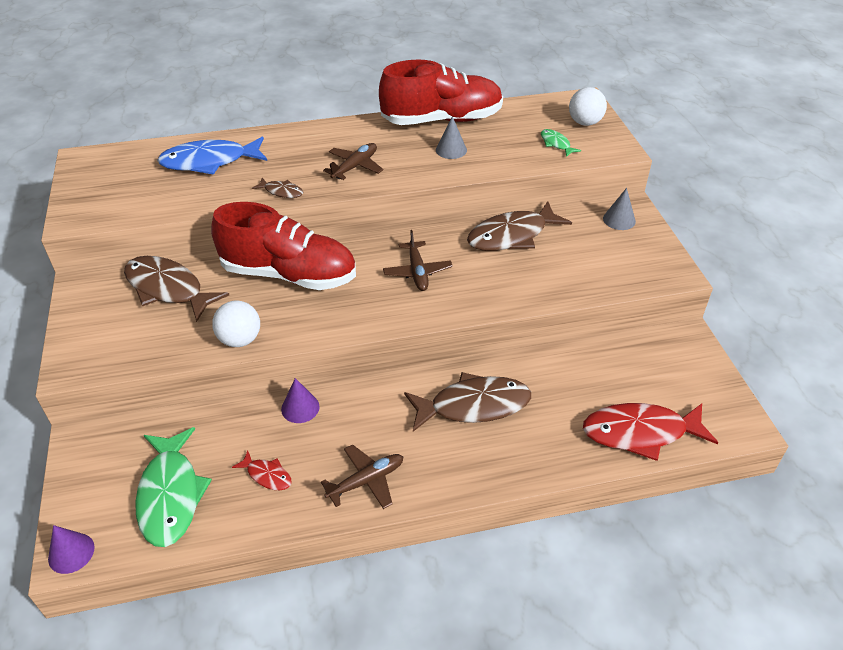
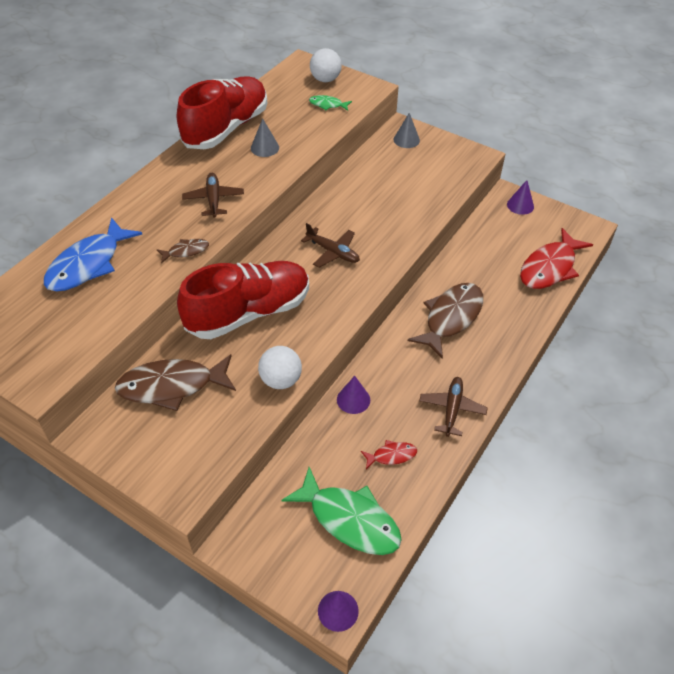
camera: 45 degrees left, 5 degrees up
brown fish [467,201,572,251] -> none
none -> purple cone [507,180,534,215]

